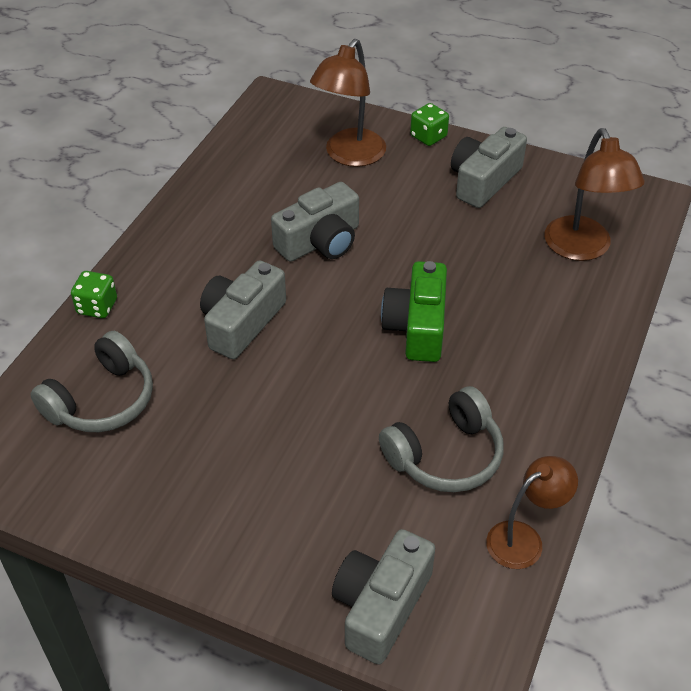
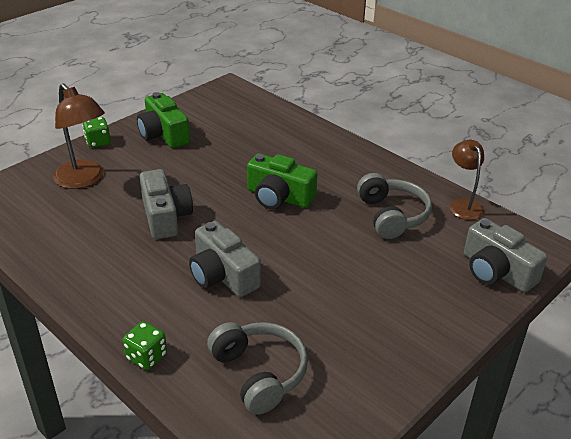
camera: 70 degrees left, 10 degrees down
grey camera [451,127,527,208] -> green camera [137,92,190,148]
brown lamp [544,128,645,261] -> none

